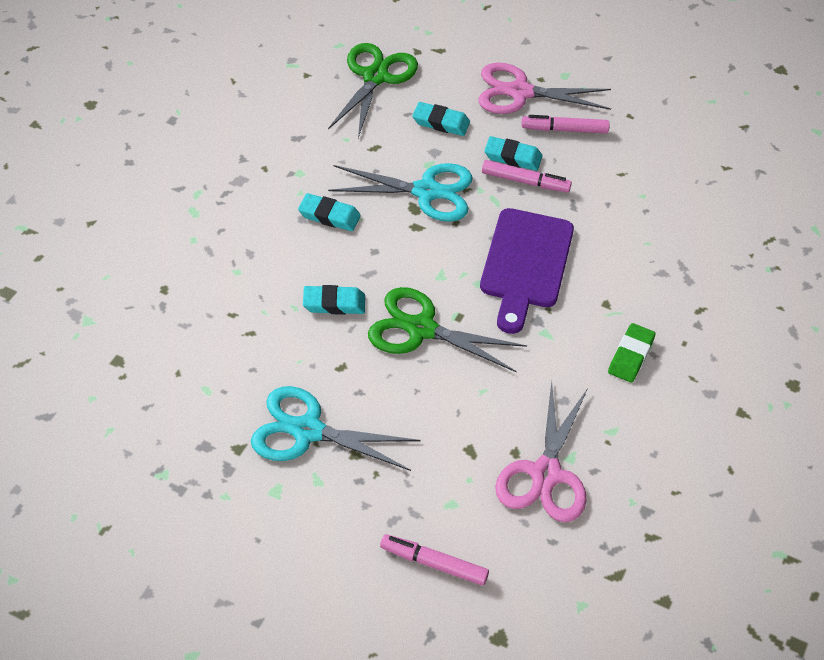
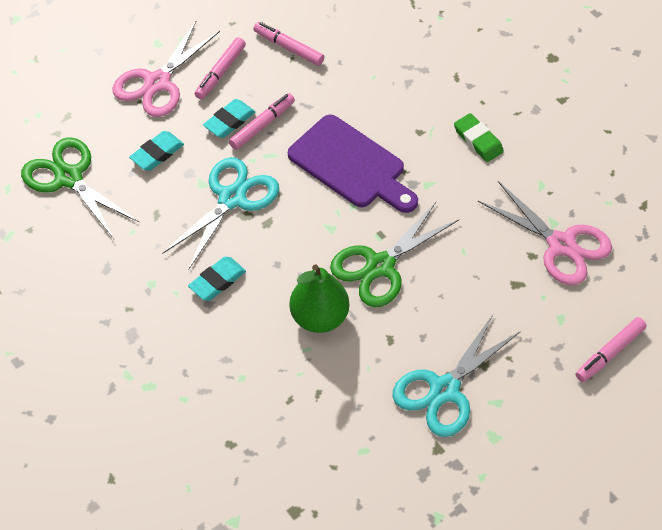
camera: 60 degrees left, 5 degrees up
turquoise eraser [303,285,365,315] -> green pear [290,264,349,333]
none -> pink marker [253,22,324,66]

